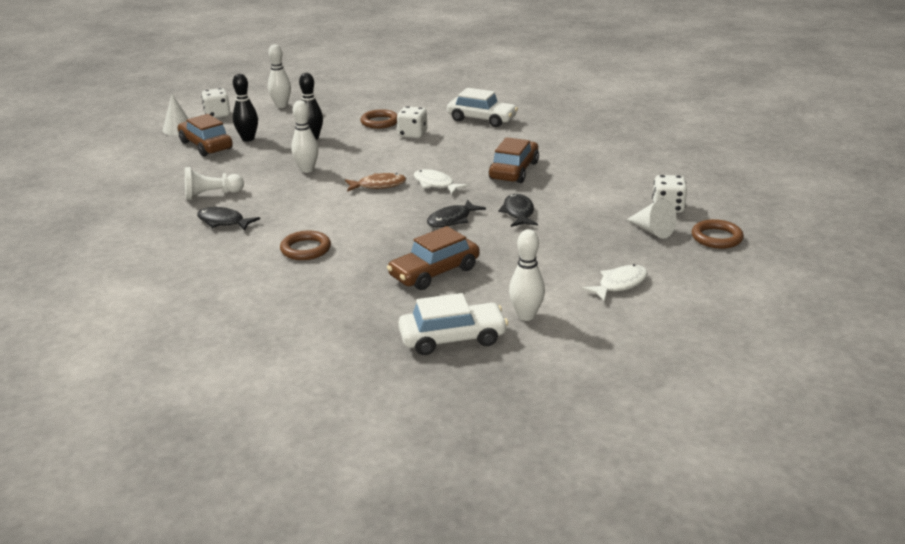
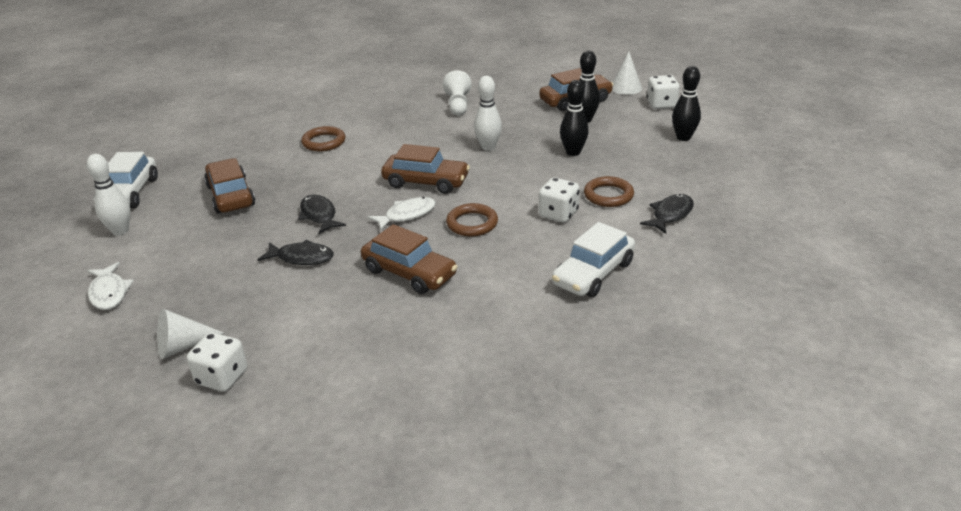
camera: 105 degrees right, 5 degrees up
black fish [197,207,260,231] -> black fish moved to [640,194,694,234]
white bowling pin [268,44,291,108] -> black bowling pin [672,66,701,141]
brown fish [345,173,406,192] -> brown car [381,144,470,194]
brown ring [692,219,744,249] -> brown ring moved to [446,203,498,237]

